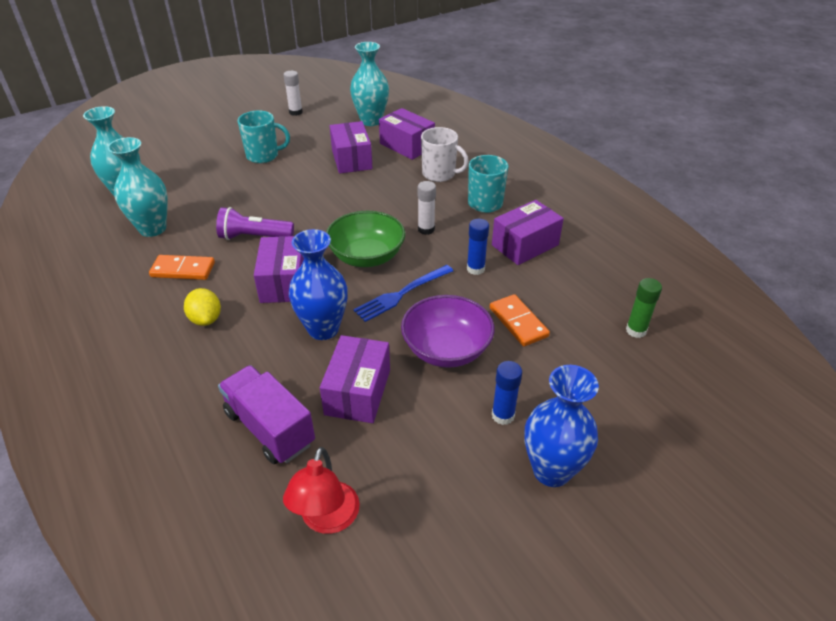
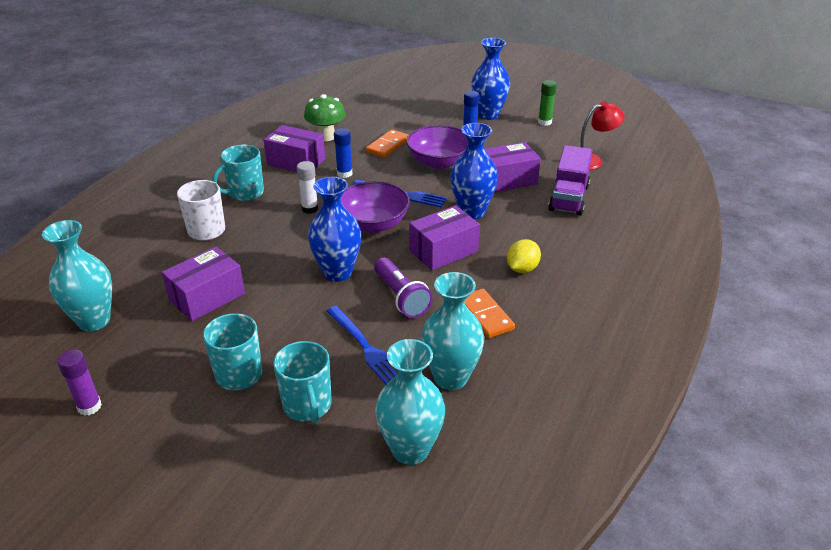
camera: 120 degrees left, 5 degrees down
white glue stick [284,71,303,116] -> purple glue stick [57,349,102,416]
green bowl [326,211,405,267] -> purple bowl [341,181,410,233]
purple box [379,108,435,160] -> none
green glue stick [626,278,662,338] -> green glue stick moved to [538,80,557,126]
none -> turquoise mug [273,341,332,423]
none -> green mushroom [304,94,346,141]
none -> blue vase [308,177,361,282]
none -> blue fork [327,306,399,384]

